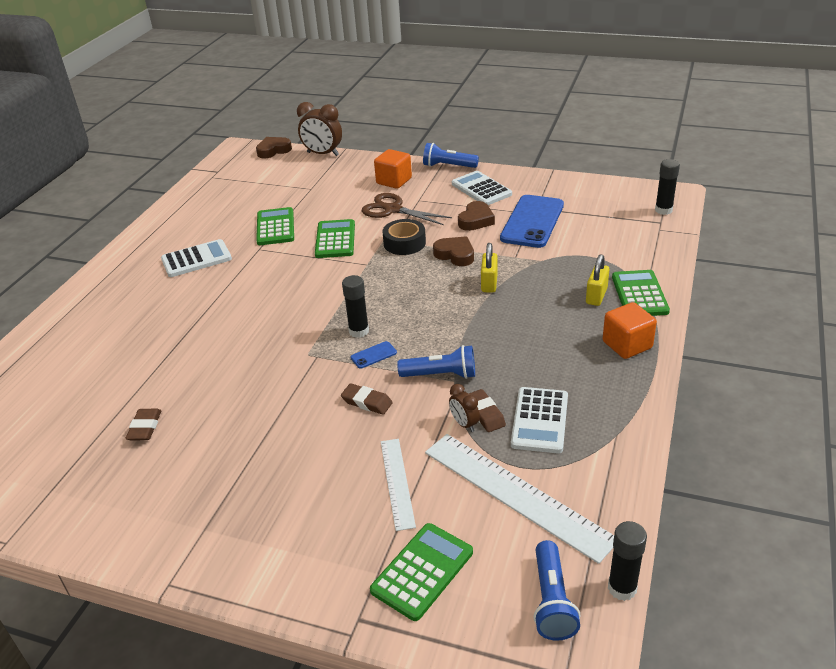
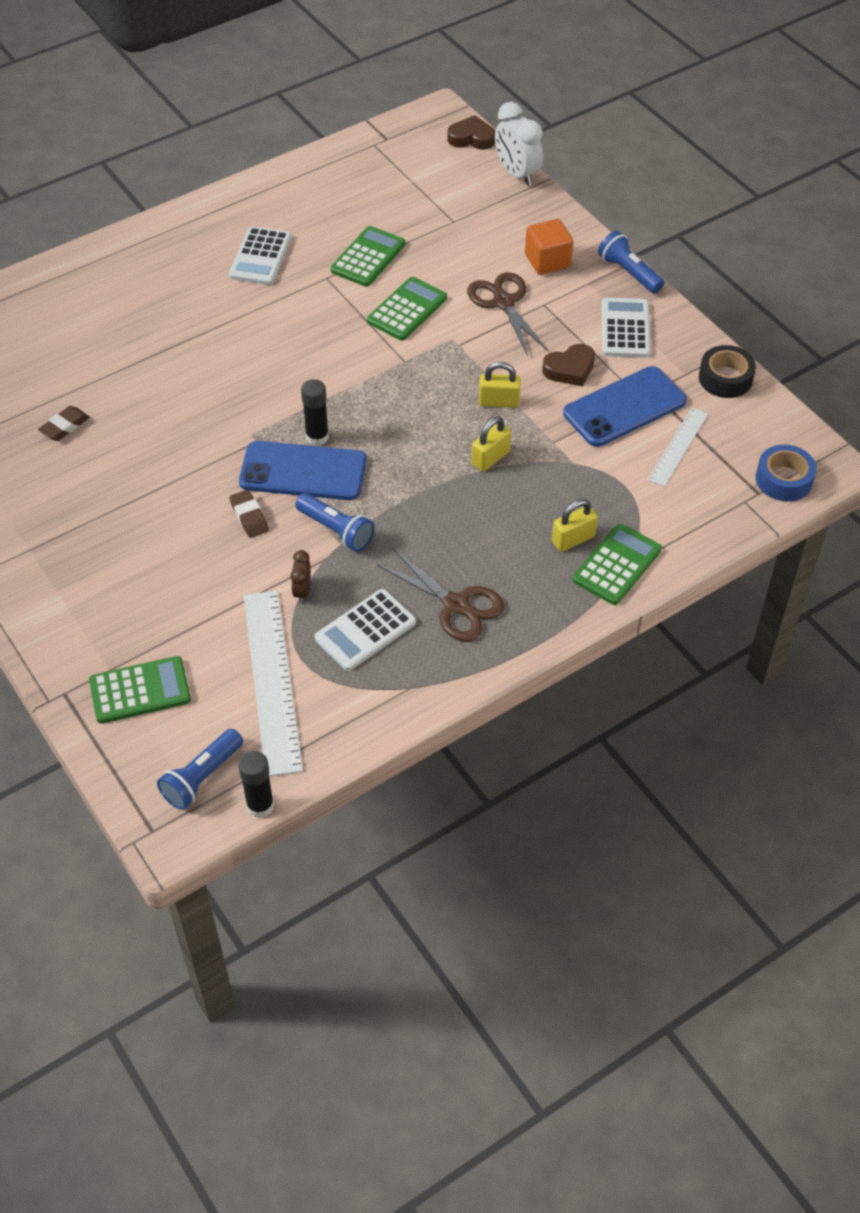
camera: 35 degrees right, 15 degrees up
white calculator [161,239,232,277] -> white calculator turned 90 degrees clockwise [229,226,292,285]
brown clock [297,102,342,156] -> white clock [495,102,543,186]
blue phone [351,341,397,369] -> blue phone [239,441,367,500], size x2.49
white ruler [381,439,416,531] -> white ruler moved to [648,408,708,486]
black tape [382,219,426,255] -> black tape moved to [699,345,756,398]
brown heart [433,236,474,266] -> yellow padlock [479,362,521,408]
brown eraser [469,389,506,432] -> none
orange cube [603,302,657,359] -> none
black glue stick [655,159,680,215] -> blue tape [756,445,817,501]
none -> brown scissors [377,549,505,642]

